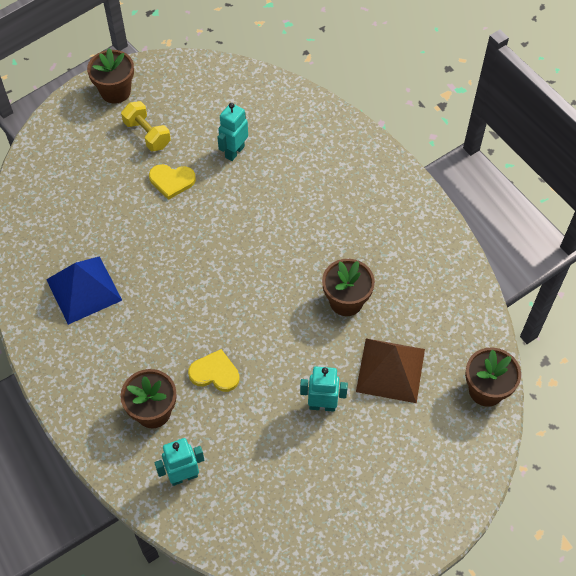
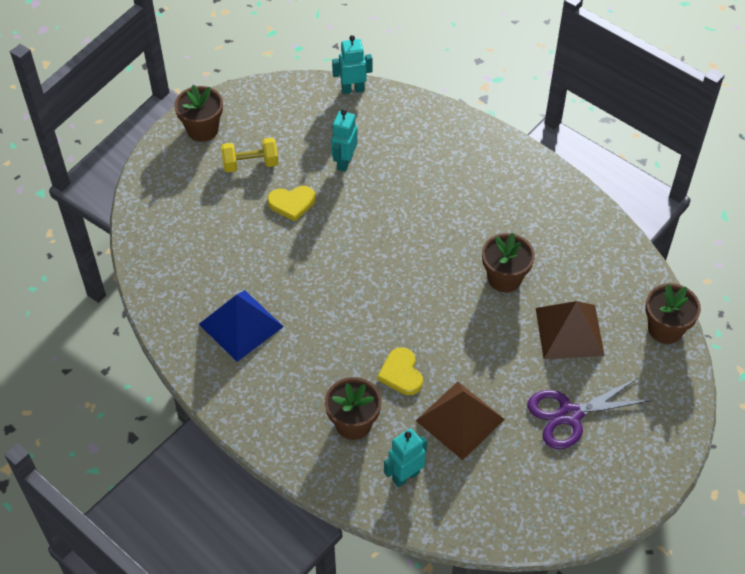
camera: 15 degrees left, 5 degrees down
yellow dumbbell [121,101,171,151] -> yellow dumbbell turned 45 degrees counterclockwise [221,138,279,173]
yellow heart [188,349,240,392] -> yellow heart turned 105 degrees counterclockwise [377,347,423,395]
turquoise robot [300,367,348,412] -> turquoise robot moved to [332,35,372,94]
none -> brown pyramid [416,382,505,460]
none -> purple scissors [527,378,652,449]

